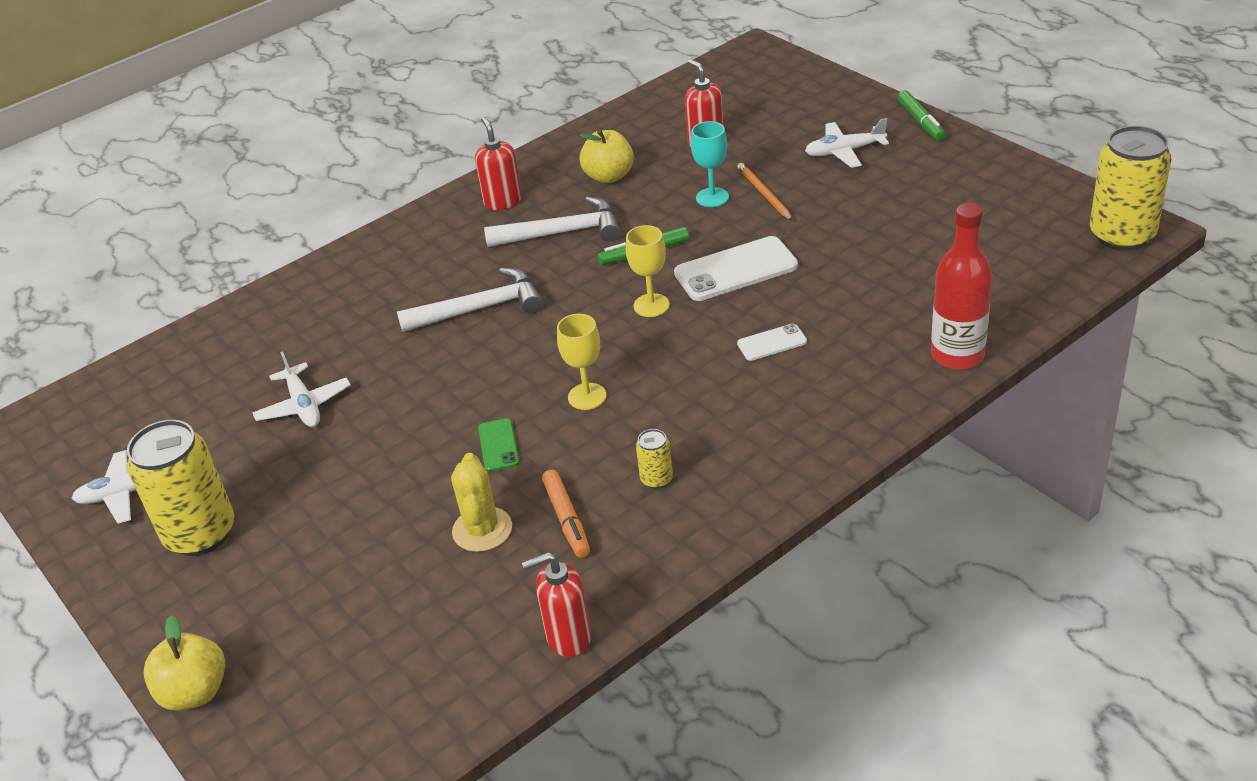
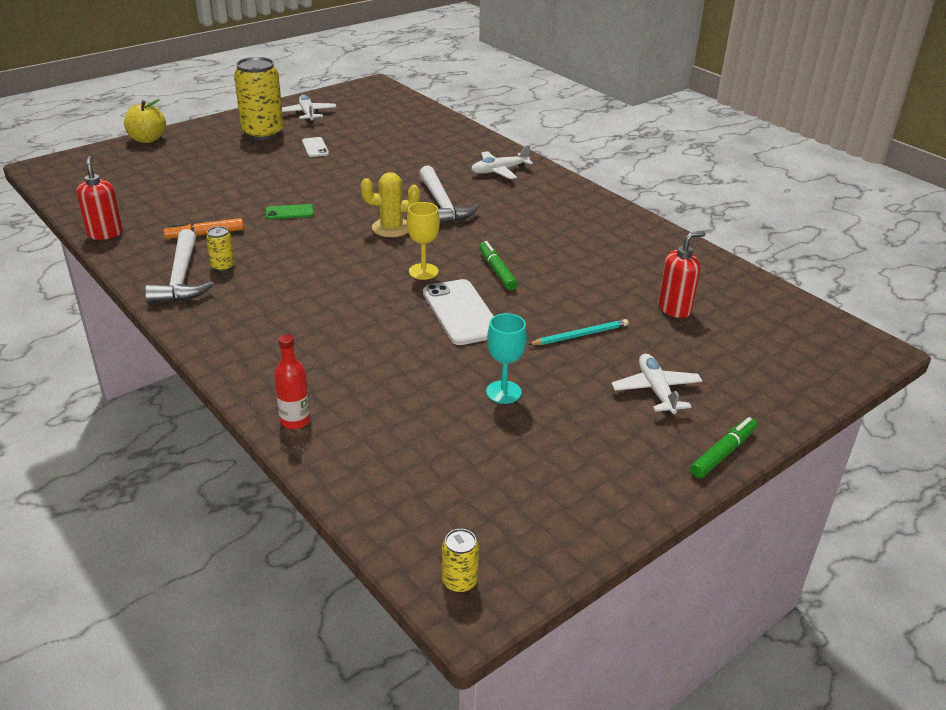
camera: 85 degrees right, 5 degrees down
white plane [253,351,351,427] -> white plane moved to [472,145,533,179]
yellow cactus [451,453,512,552] -> yellow cactus moved to [361,172,420,237]
red soap dispenser [475,117,522,210] -> none
white hammer [484,197,620,247] -> white hammer moved to [145,229,213,304]
yellow goblet [557,314,606,410] -> none
yellow apple [579,129,634,183] -> none
turquoise goblet [691,121,729,207] -> turquoise goblet moved to [486,313,527,404]
white phone [737,324,807,361] -> white phone moved to [302,137,329,157]
orange pencil [738,163,793,221] -> turquoise pencil [527,319,628,345]
green marker [897,90,946,141] -> green marker turned 150 degrees clockwise [690,417,757,478]
red bottle [931,203,993,370] -> red bottle [274,334,311,429], size x0.61
yellow can [1090,126,1171,251] -> yellow can [442,529,479,593], size x0.44

